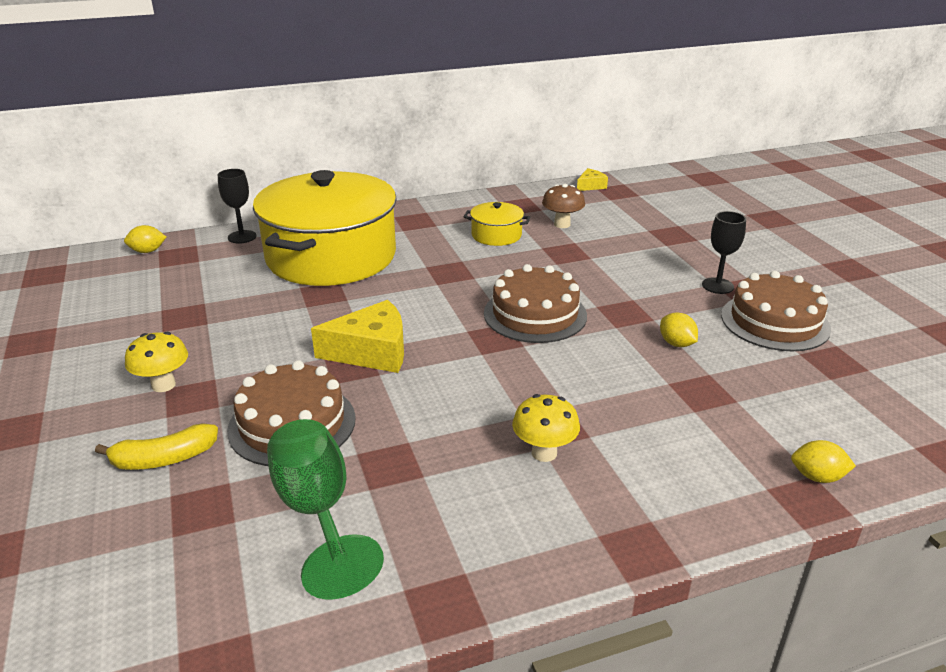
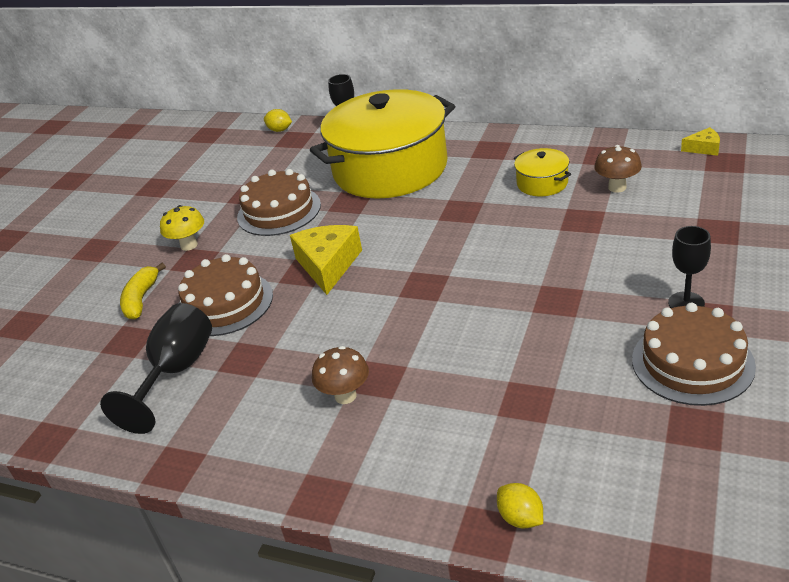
camera: 45 degrees right, 5 degrees up
yellow banana [95,423,218,470] -> yellow banana turned 75 degrees clockwise [120,263,166,319]
green goblet [267,419,384,599] -> black goblet [100,303,212,434]
yellow cheese [311,300,404,373] -> yellow cheese turned 120 degrees counterclockwise [290,225,362,295]
brown cake [484,264,587,343] -> brown cake moved to [237,169,321,236]
yellow mushroom [512,394,580,462] -> brown mushroom [312,346,369,404]
yellow lemon [660,312,698,347] -> none

